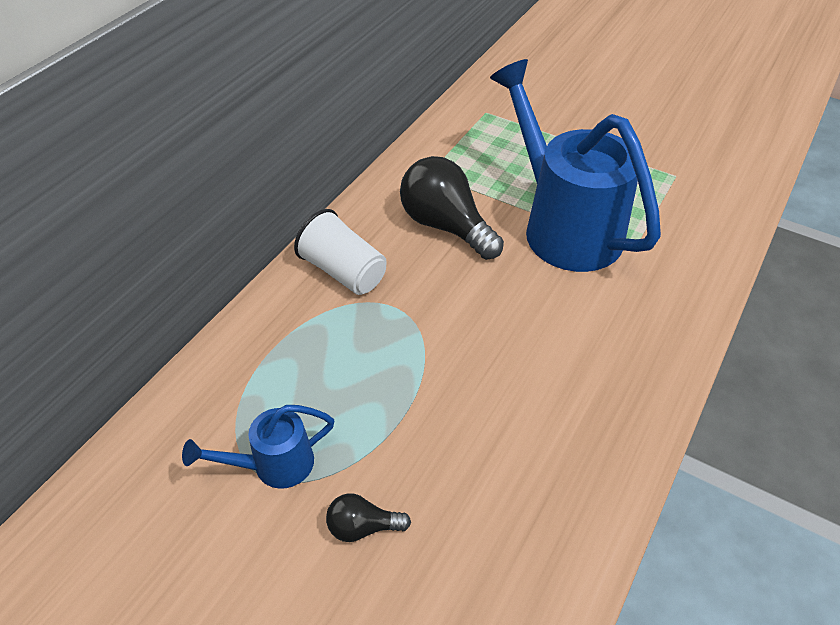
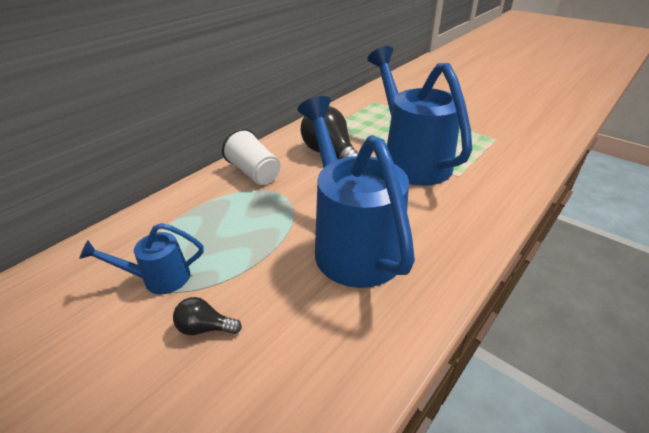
camera: 10 degrees right, 10 degrees down
none -> blue watering can [297,96,415,288]

